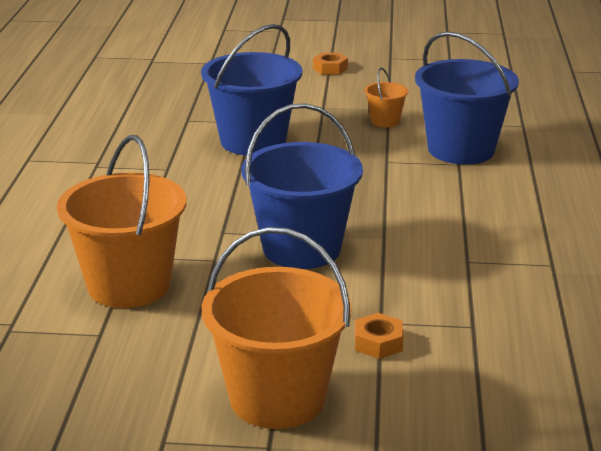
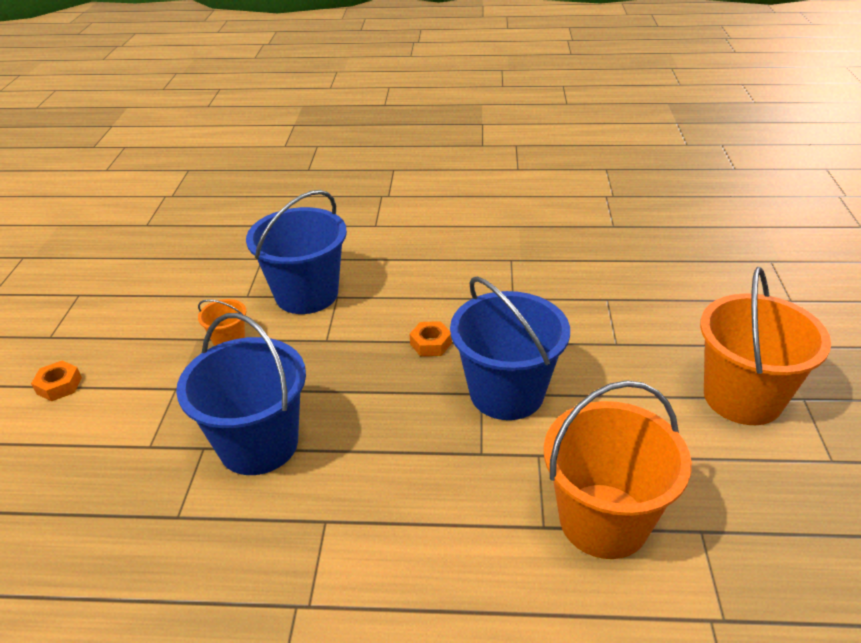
camera: 90 degrees left, 10 degrees up
orange nut [355,313,404,359] -> orange nut moved to [410,321,452,356]

